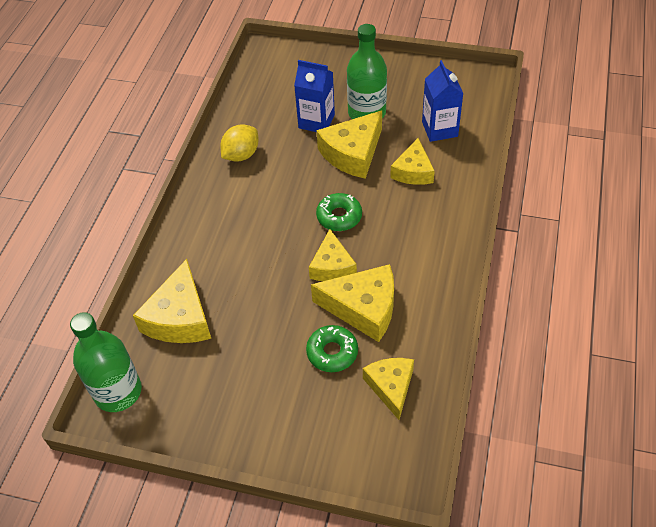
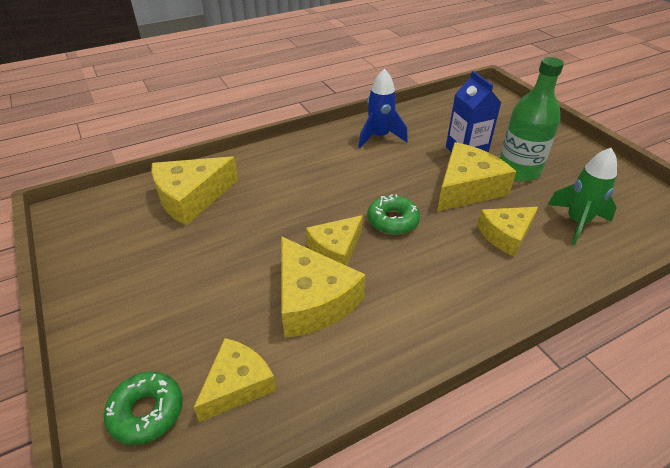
camera: 45 degrees right, 10 degrees down
green bottle [70,312,142,412] -> none
yellow lemon [220,124,259,162] -> blue rocket [358,69,408,148]
green donut [306,325,358,372] -> green donut moved to [104,371,183,445]
yellow cheese [316,110,382,179] -> yellow cheese turned 135 degrees clockwise [437,142,516,211]
blue carton [422,60,463,142] -> green rocket [548,148,617,245]

